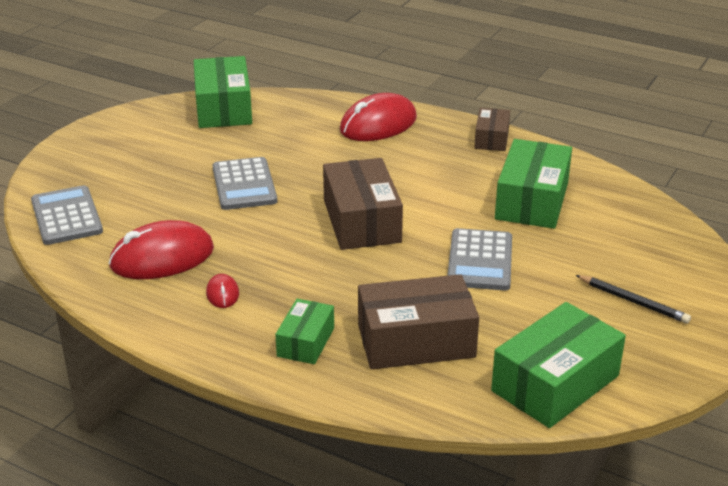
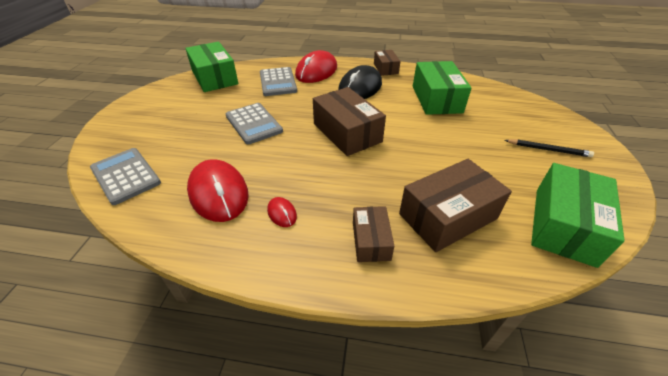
camera: 20 degrees left, 10 degrees up
red mouse [109,220,214,279] -> red mouse turned 75 degrees counterclockwise [187,159,249,222]
green box [275,299,334,364] -> brown box [353,206,394,262]
grey calculator [447,228,512,291] -> grey calculator moved to [260,67,297,96]
none -> black mouse [338,65,382,99]

